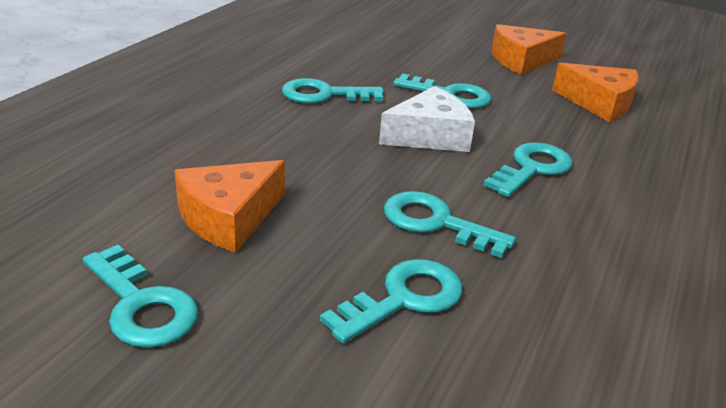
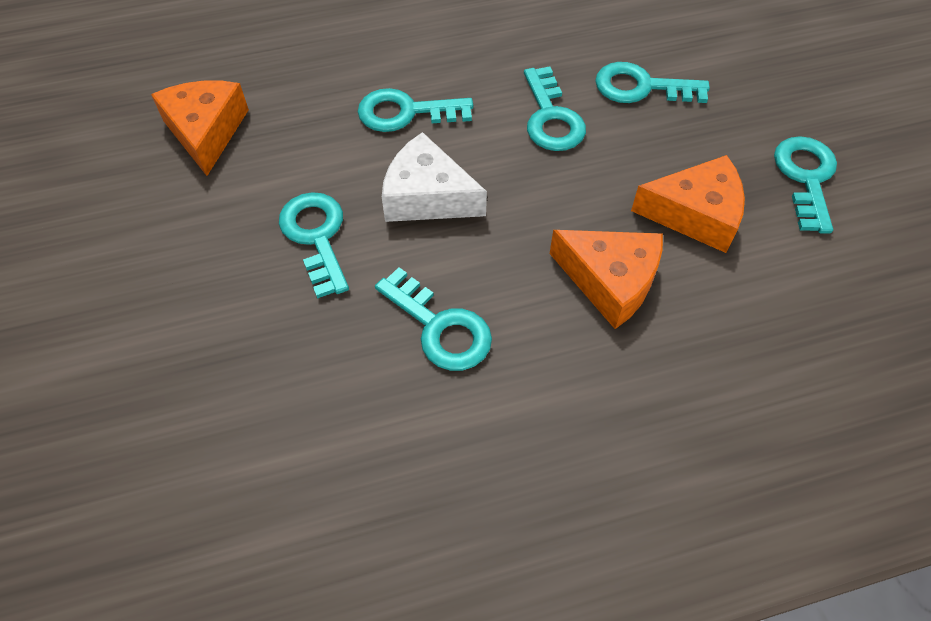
camera: 130 degrees left, 25 degrees up
orange cheese [492,24,566,75] -> orange cheese moved to [550,230,663,329]

